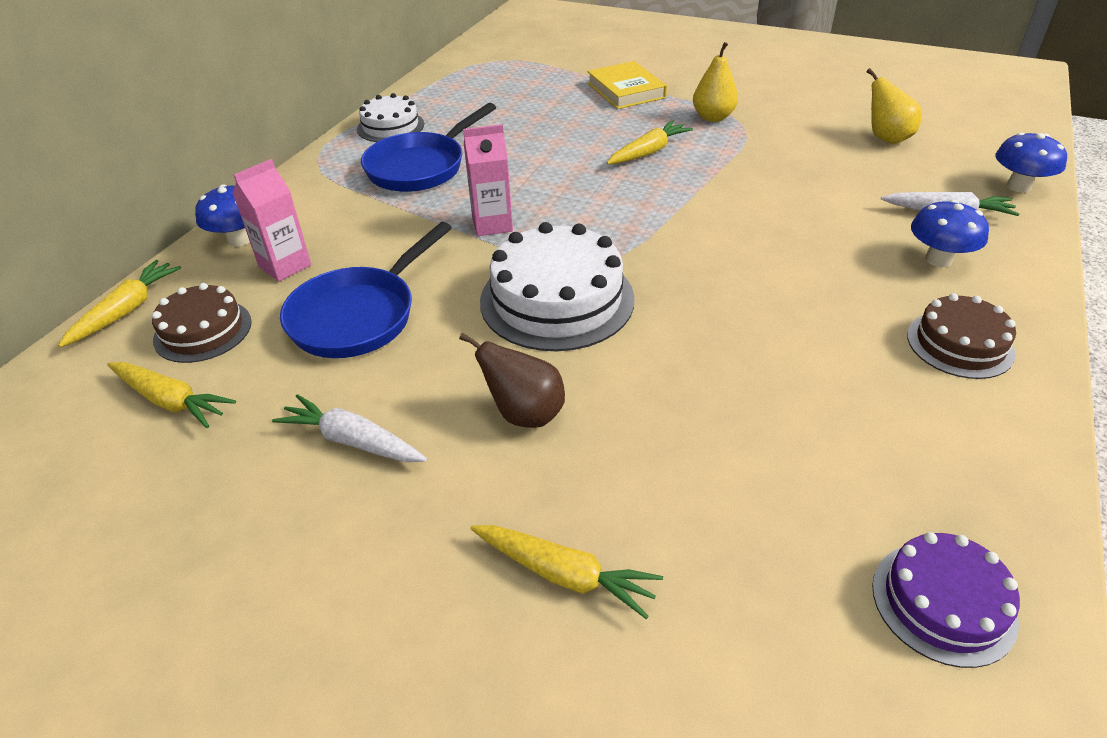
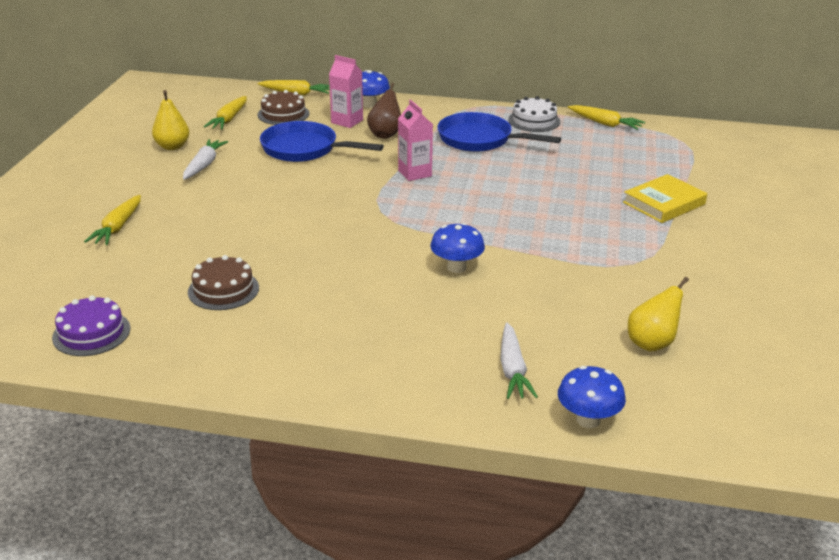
camera: 75 degrees right, 10 degrees down
brown pear [459,333,565,428] -> brown pear moved to [367,83,401,139]
white cake [480,222,635,351] -> none
yellow carrot [607,121,693,164] -> yellow carrot moved to [568,105,645,130]
yellow pear [693,42,738,122] -> yellow pear moved to [152,90,189,150]
brown cake [907,293,1016,379] -> brown cake moved to [188,255,259,310]
blue mushroom [911,200,989,267] -> blue mushroom moved to [430,223,485,273]

